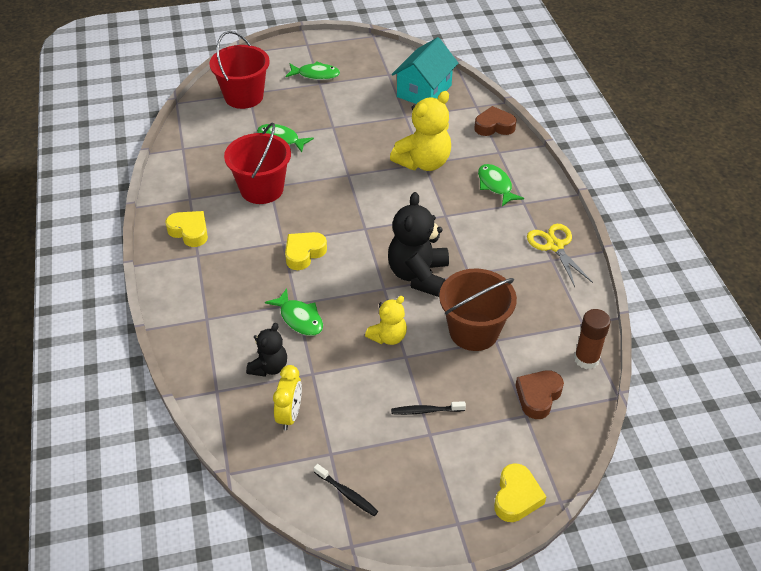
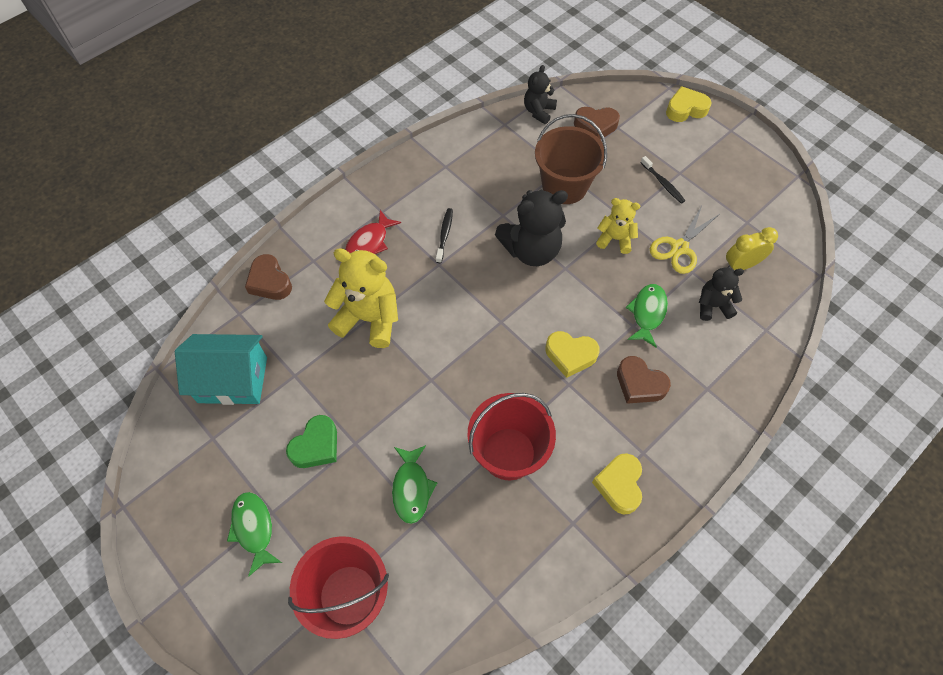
camera: 120 degrees left, 15 degrees up
black toothbrush [314,464,378,516] -> black toothbrush moved to [436,208,453,263]
green fish [478,164,524,206] -> red fish [345,210,401,254]
yellow scissors [527,224,593,287] -> yellow scissors moved to [650,206,720,274]
brown glue stick [574,309,611,369] -> black teddy bear [524,65,557,124]
none -> green heart [286,415,337,468]
none -> brown heart [617,356,671,404]

